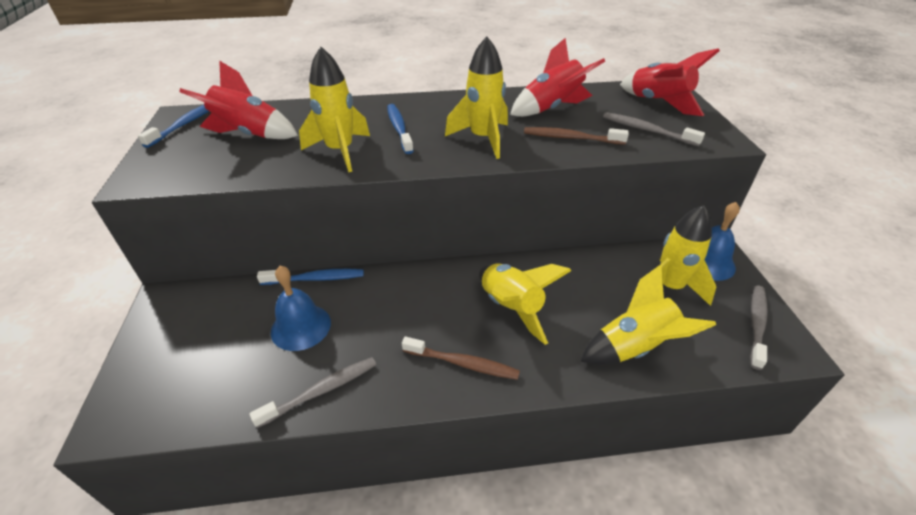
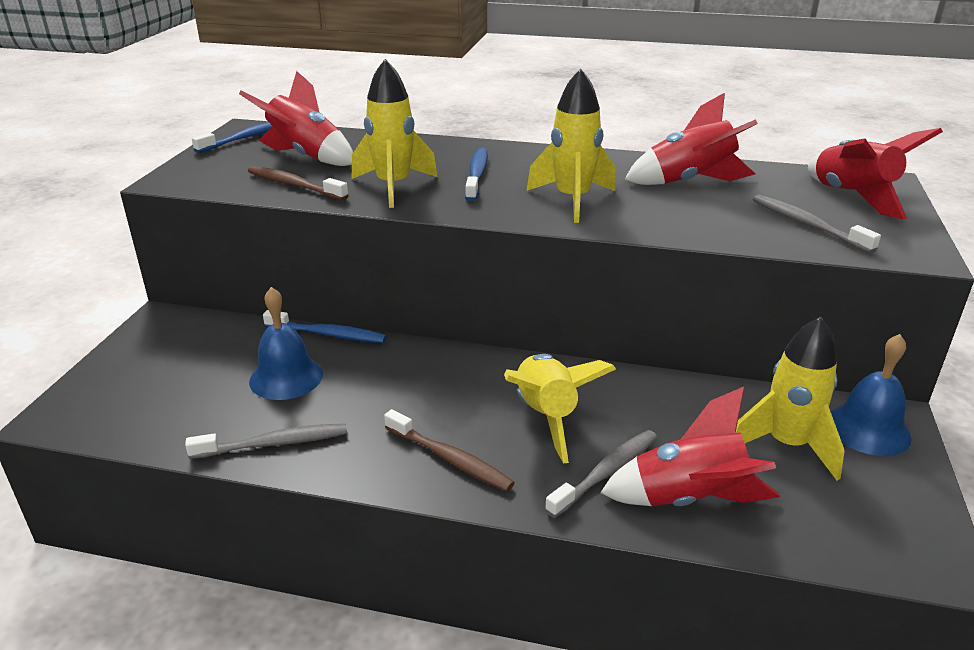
camera: 20 degrees right, 10 degrees down
brown toothbrush [524,127,629,145] -> brown toothbrush moved to [248,166,349,201]
yellow rocket [581,264,716,365] -> red rocket [600,387,780,506]
grey toothbrush [750,286,768,370] -> grey toothbrush moved to [545,430,657,518]

